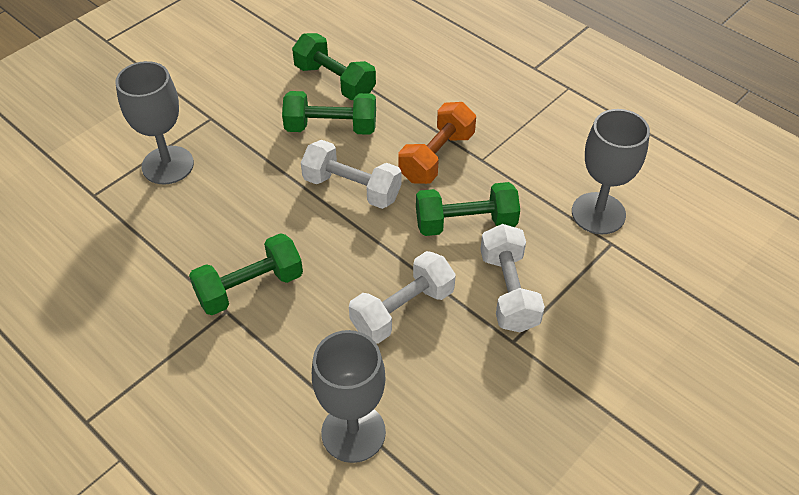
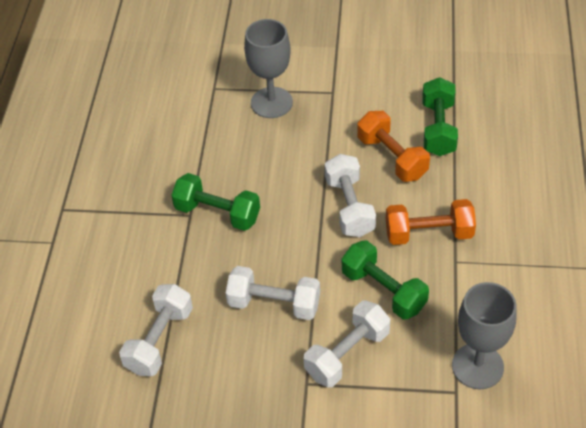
camera: 55 degrees right, 0 degrees up
green dumbbell [282,91,376,135] -> orange dumbbell [357,111,430,182]
grey goblet [312,330,386,463] -> white dumbbell [119,284,193,376]

